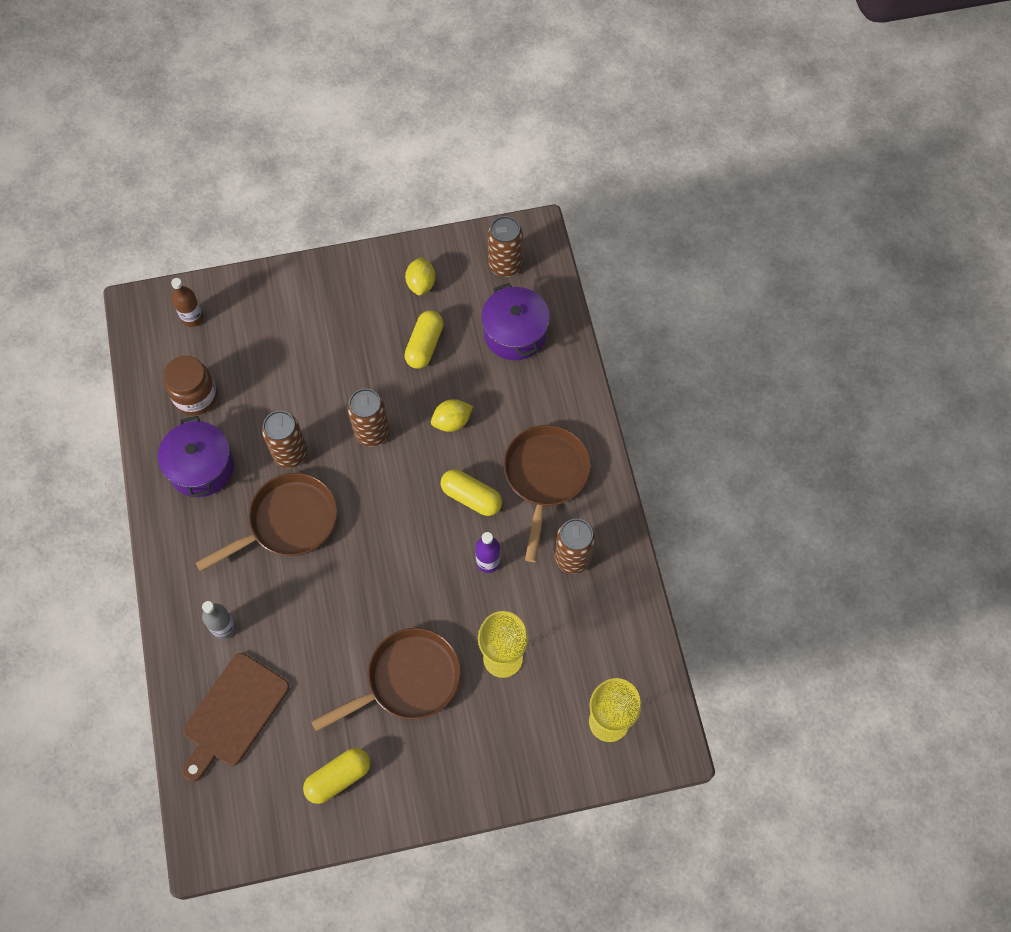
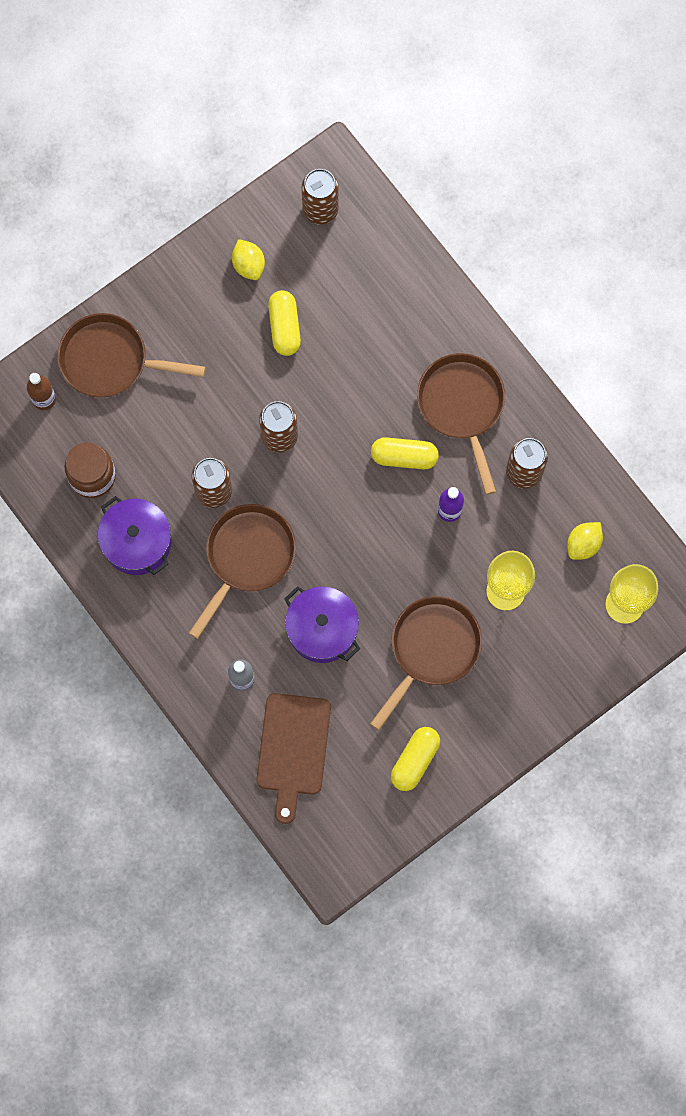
camera: 25 degrees left, 10 degrees up
yellow lemon [431,399,473,432] -> yellow lemon moved to [567,522,603,560]
purple pot [481,283,550,360] -> purple pot moved to [285,586,360,663]
none -> brown pan [58,313,206,398]

